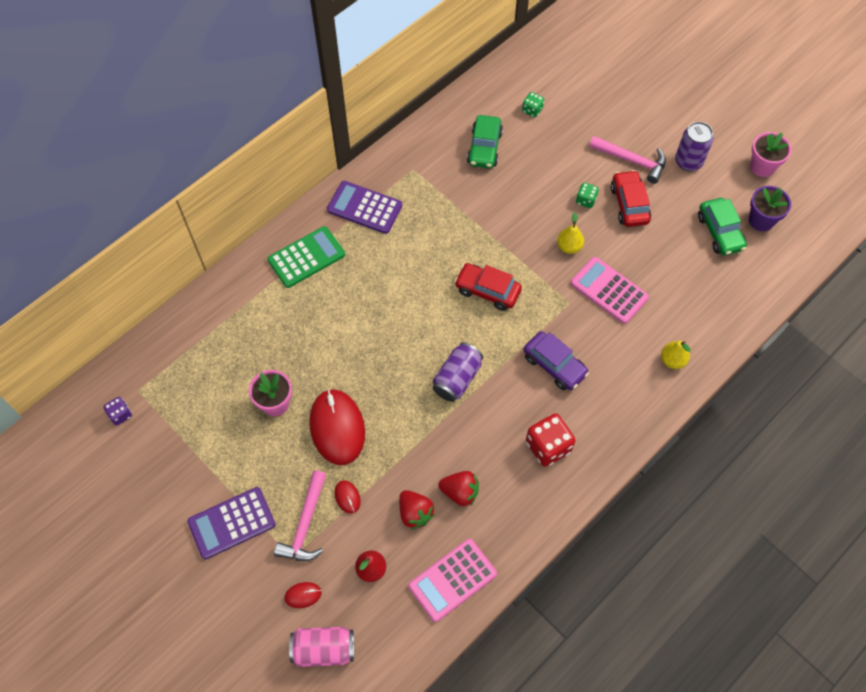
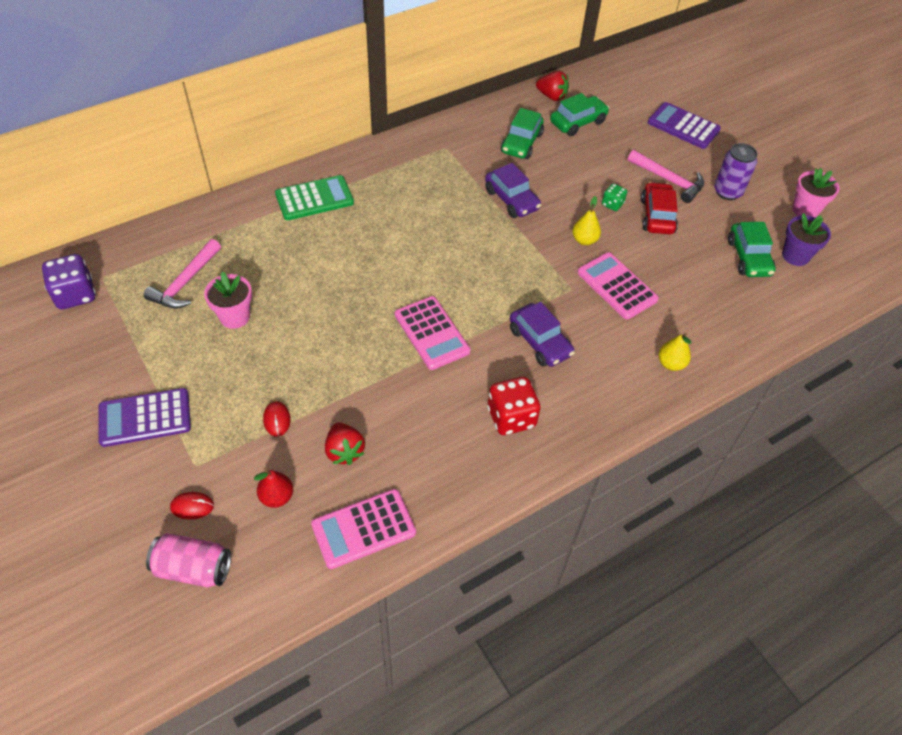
camera: 10 degrees right, 10 degrees down
purple dice [103,397,132,425] -> purple dice [42,254,96,309], size x1.84
pink hammer [274,470,326,561] -> pink hammer moved to [144,239,221,309]
red mouse [309,389,365,465] -> none
purple calculator [327,181,402,234] -> purple calculator moved to [648,102,721,149]
purple can [433,342,483,402] -> pink calculator [395,296,470,370]
red strawberry [438,471,479,506] -> red strawberry moved to [536,71,569,101]
red car [454,263,522,311] -> none
green dice [522,92,544,118] -> green car [550,93,609,136]
none -> purple car [485,163,541,218]

